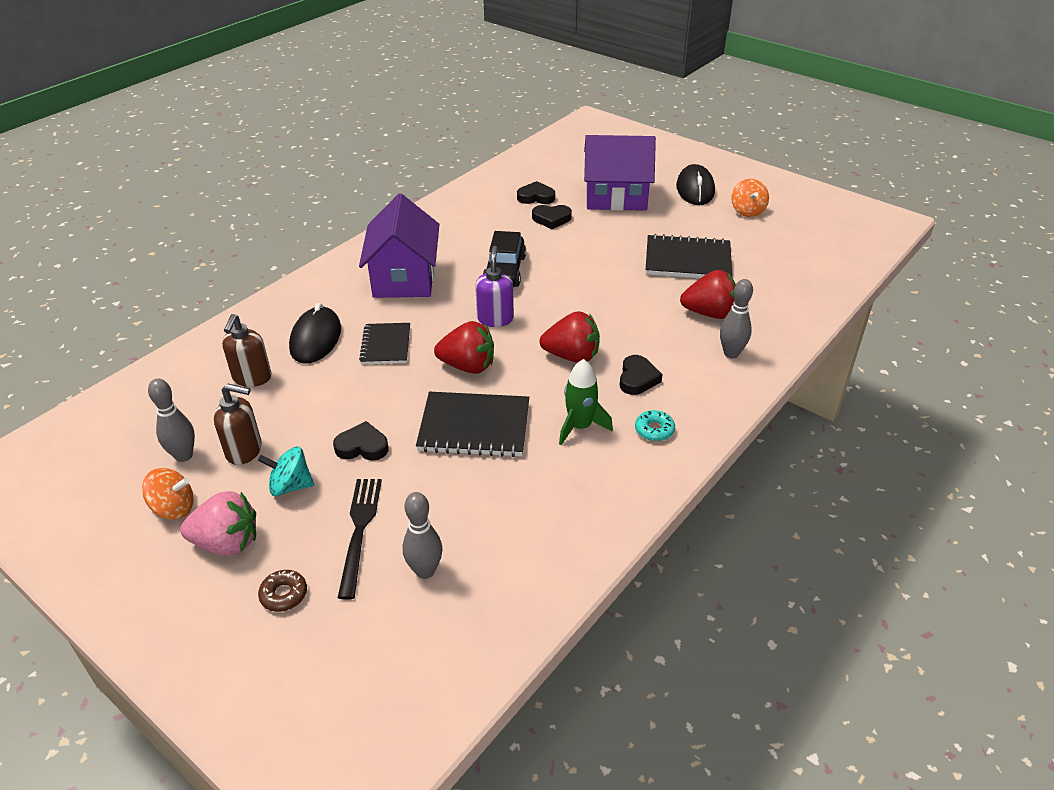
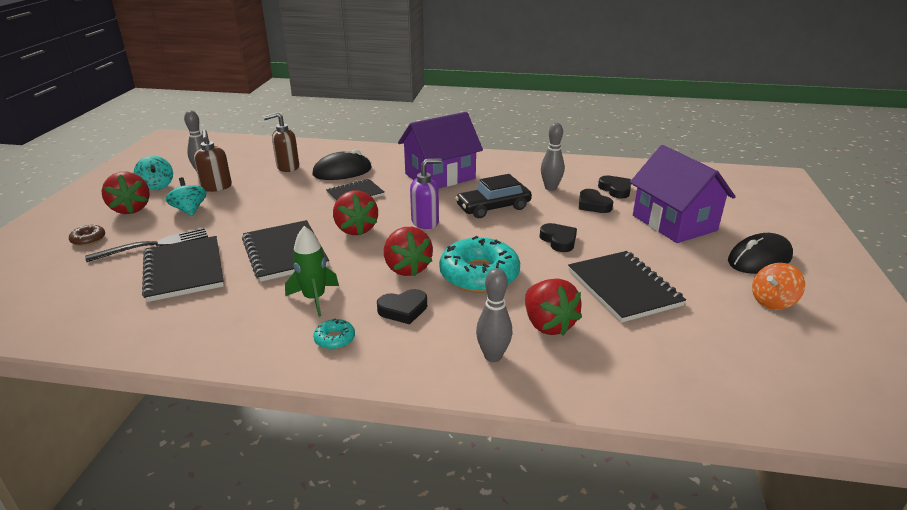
camera: 60 degrees right, 10 degrees down
orange spinning top [142,468,194,520] -> turquoise spinning top [134,156,173,190]
pink strawberry [180,491,256,556] -> red strawberry [102,172,150,214]
black heart [333,421,389,461] -> black heart moved to [540,223,577,252]
grey bowling pin [403,492,443,579] -> grey bowling pin moved to [541,123,565,191]
none -> black notebook [142,236,224,302]
none -> turquoise donut [439,236,520,293]

